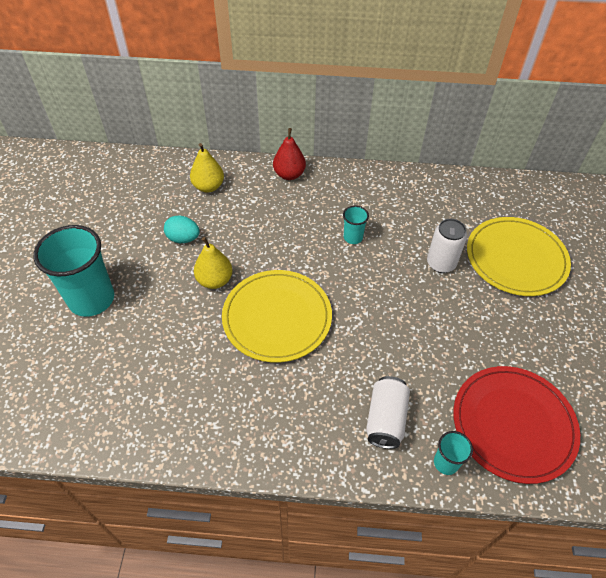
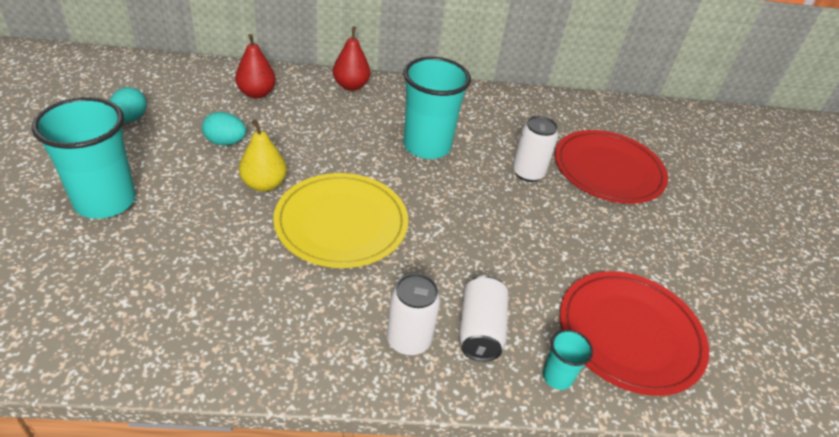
camera: 10 degrees left, 10 degrees down
yellow pear [190,143,224,193] -> red pear [235,34,276,99]
turquoise cup [343,206,369,244] -> turquoise cup [403,57,471,159], size x2.16
yellow plate [467,217,571,296] -> red plate [555,130,668,204]
none -> turquoise egg [109,87,147,122]
none -> white can [387,273,441,355]

